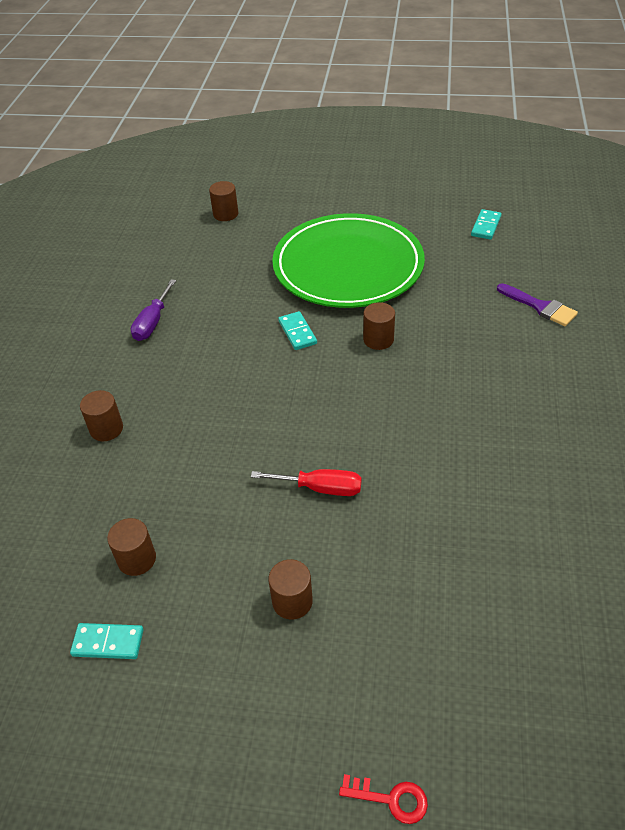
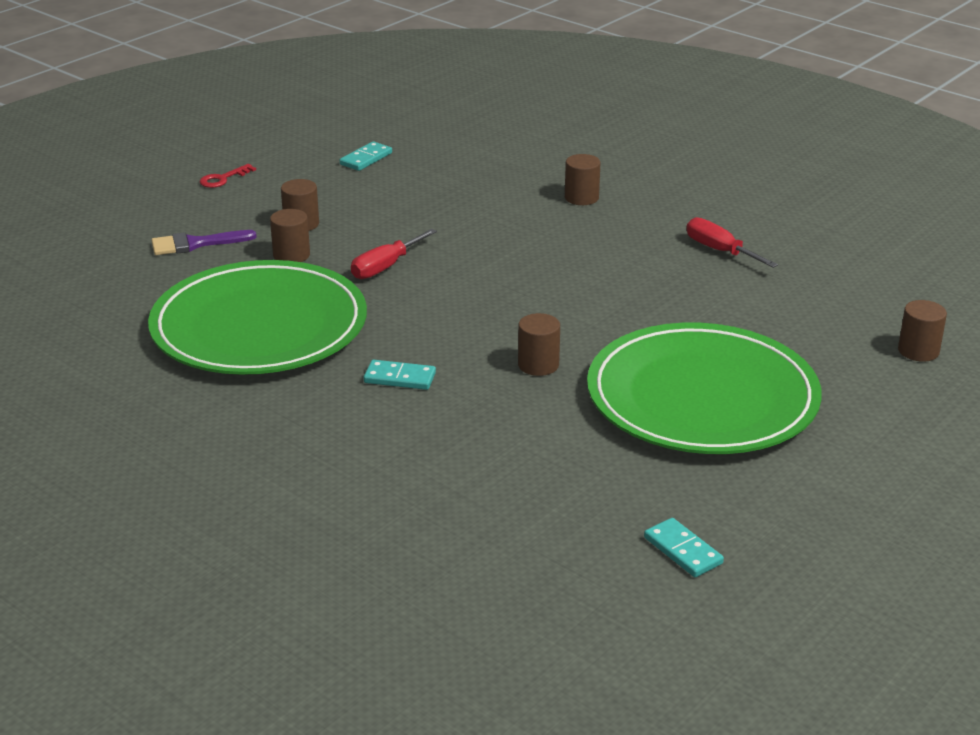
camera: 120 degrees right, 15 degrees down
brown cylinder [107,518,156,576] -> brown cylinder moved to [270,209,310,262]
purple screwdriver [131,279,176,341] -> red screwdriver [687,217,778,268]
turquoise domino [278,311,317,350] -> turquoise domino moved to [364,360,436,390]
red key [339,774,428,824] -> red key moved to [200,164,256,188]
purple brush [497,283,578,326] -> purple brush moved to [151,230,257,255]
none -> green plate [148,260,367,375]

